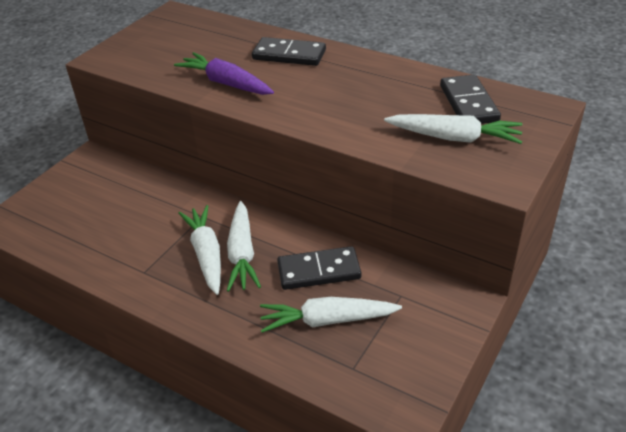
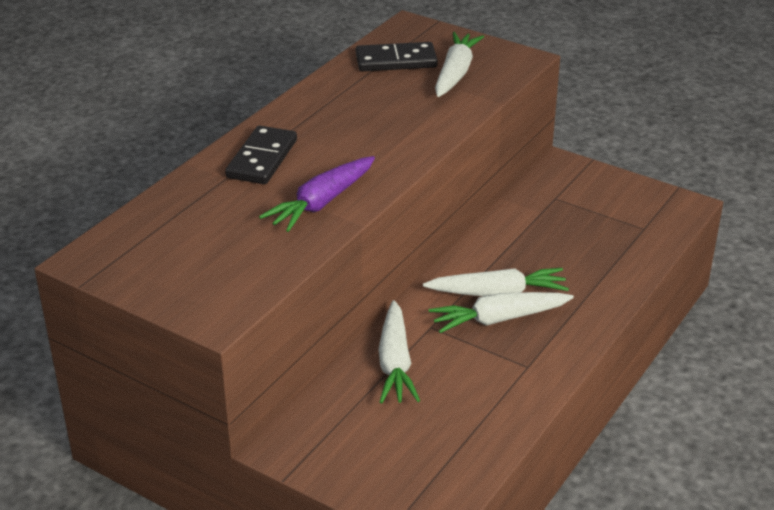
camera: 90 degrees left, 5 degrees down
white carrot [260,297,402,333] -> white carrot moved to [378,300,420,403]
black domino [277,246,361,290] -> none

